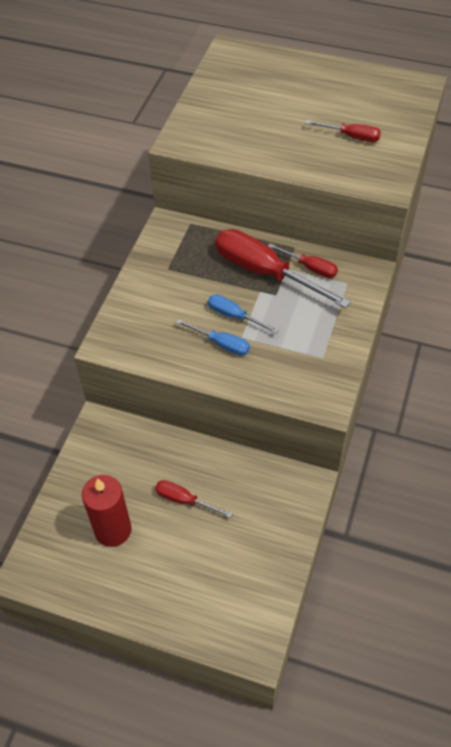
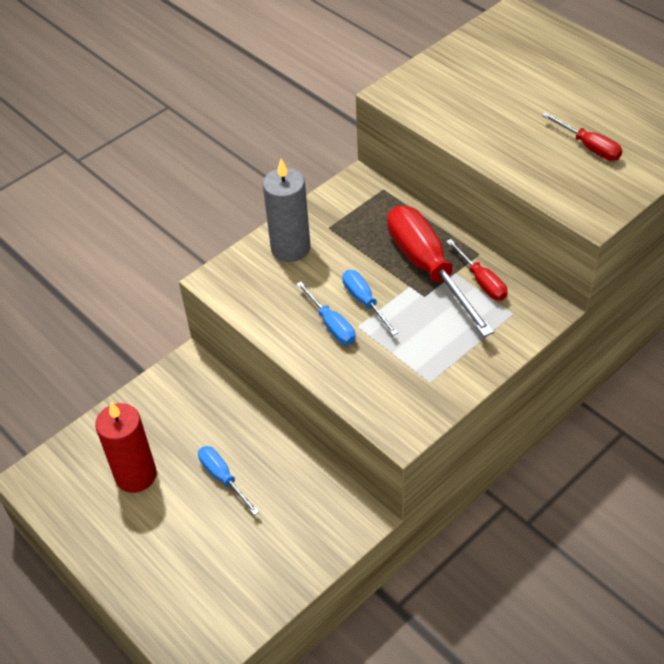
camera: 30 degrees right, 5 degrees down
red screwdriver [155,480,233,518] -> blue screwdriver [198,446,259,515]
none -> grey candle [263,159,311,262]

